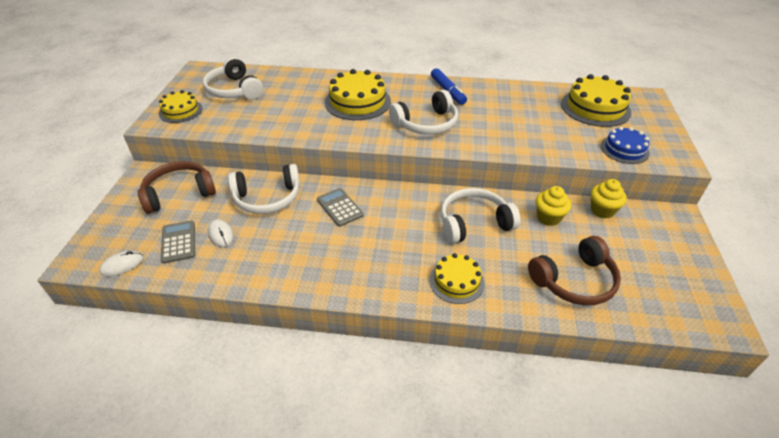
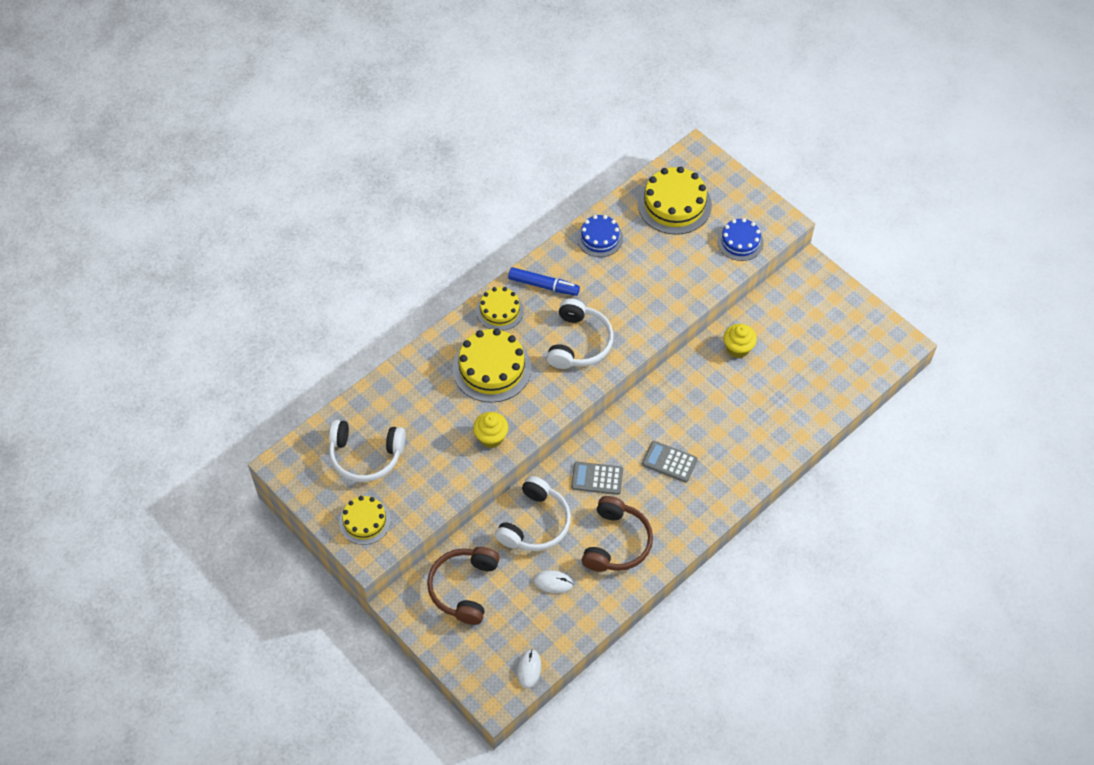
camera: 50 degrees left, 15 degrees up
grey calculator [161,220,195,264] -> grey calculator moved to [642,441,697,482]
yellow cake [429,253,485,304] -> yellow cake moved to [476,287,524,331]
white headphones [441,188,520,244] -> none
brown headphones [528,236,621,305] -> brown headphones moved to [582,496,653,572]
yellow cupcake [591,179,627,219] -> yellow cupcake moved to [473,412,508,448]
none -> blue cake [577,215,623,257]

